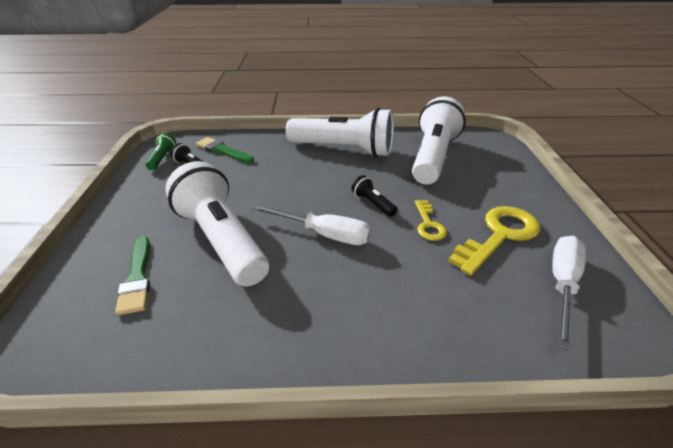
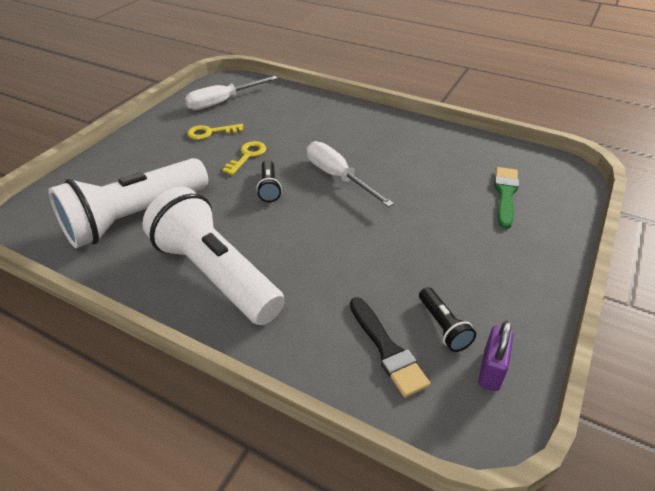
camera: 150 degrees left, 5 degrees up
green flashlight [146,133,176,170] -> purple padlock [478,321,514,391]
white flashlight [165,161,269,287] -> none
green brush [196,137,254,163] -> black brush [350,297,430,398]
yellow key [448,206,540,276] -> yellow key [187,124,244,140], size x0.55

